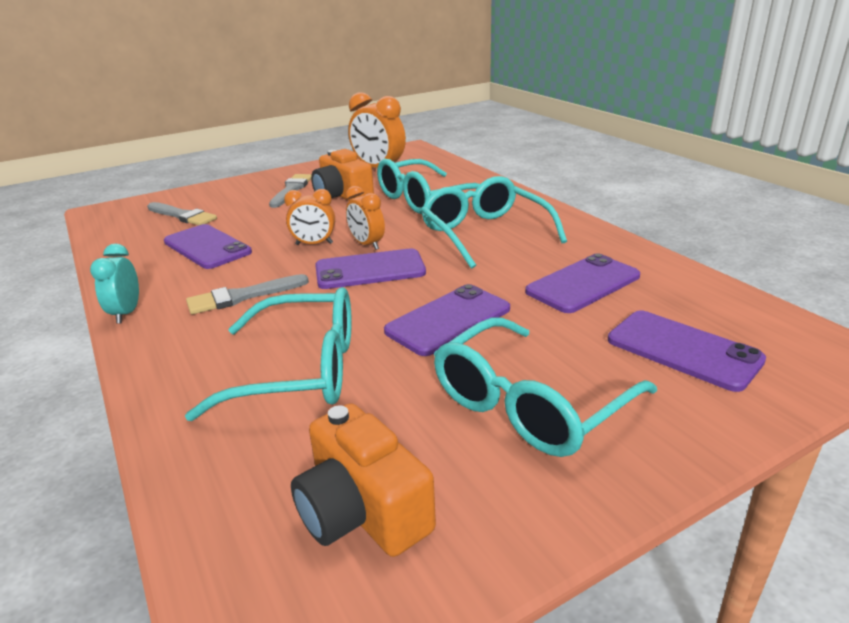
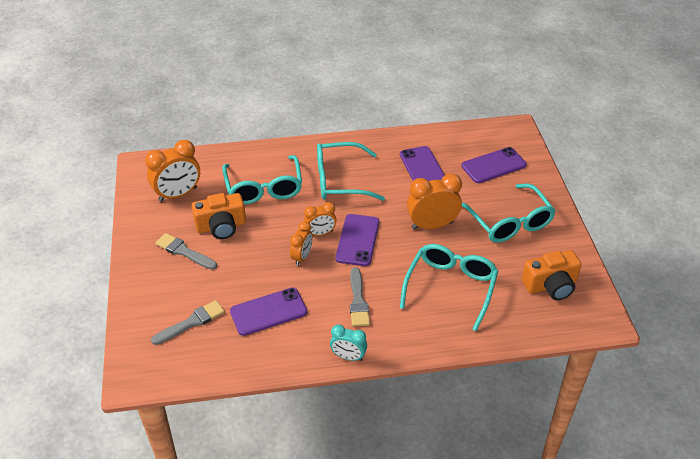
camera: 70 degrees left, 15 degrees up
purple phone [384,284,510,356] -> orange clock [407,173,462,230]

